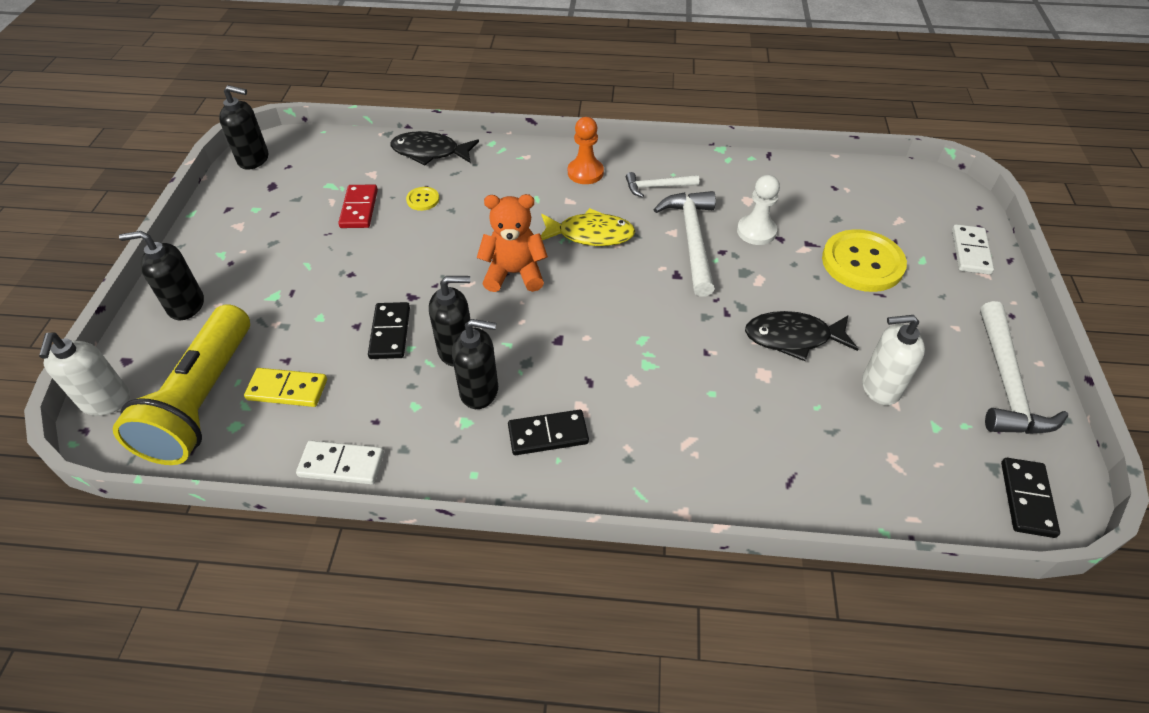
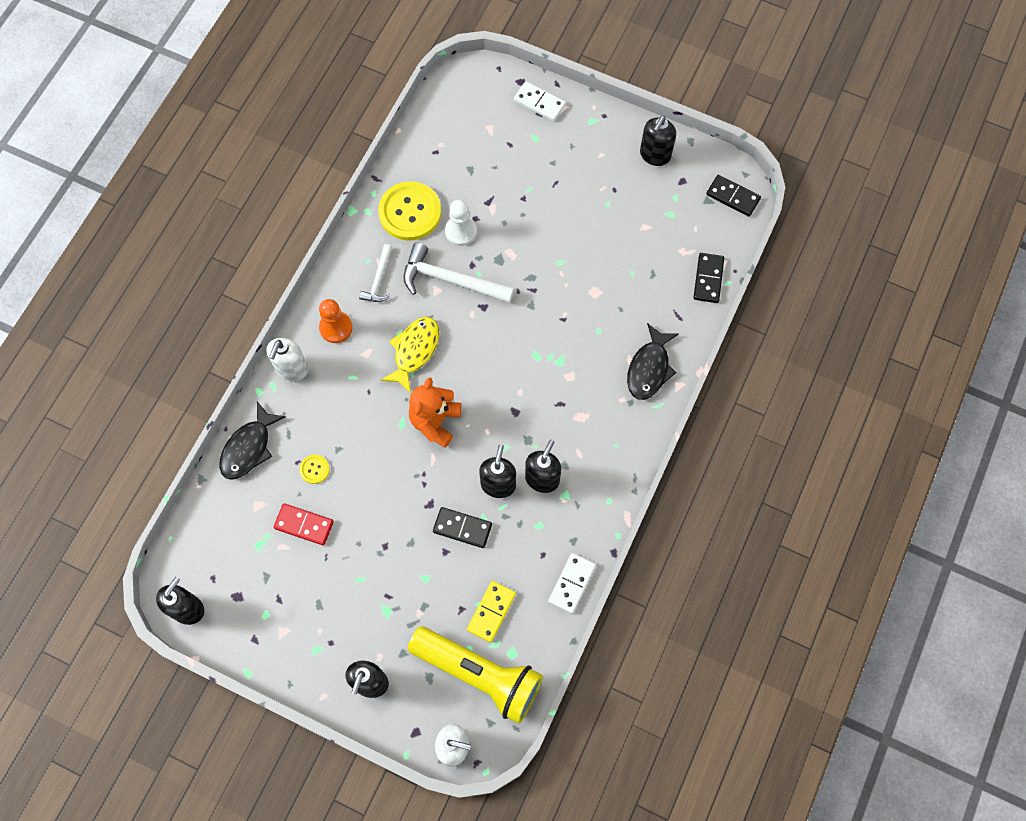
camera: 70 degrees left, 20 degrees up
black domino [508,410,589,455] -> black domino moved to [693,253,724,303]
black fish [745,311,858,361] -> black fish moved to [627,323,679,400]
yellow button [822,229,907,292] -> yellow button moved to [378,181,441,240]
white soap dispenser [862,315,925,405] -> white soap dispenser moved to [267,338,309,382]
white hammer [980,301,1068,434] -> black soap dispenser [640,116,676,166]

